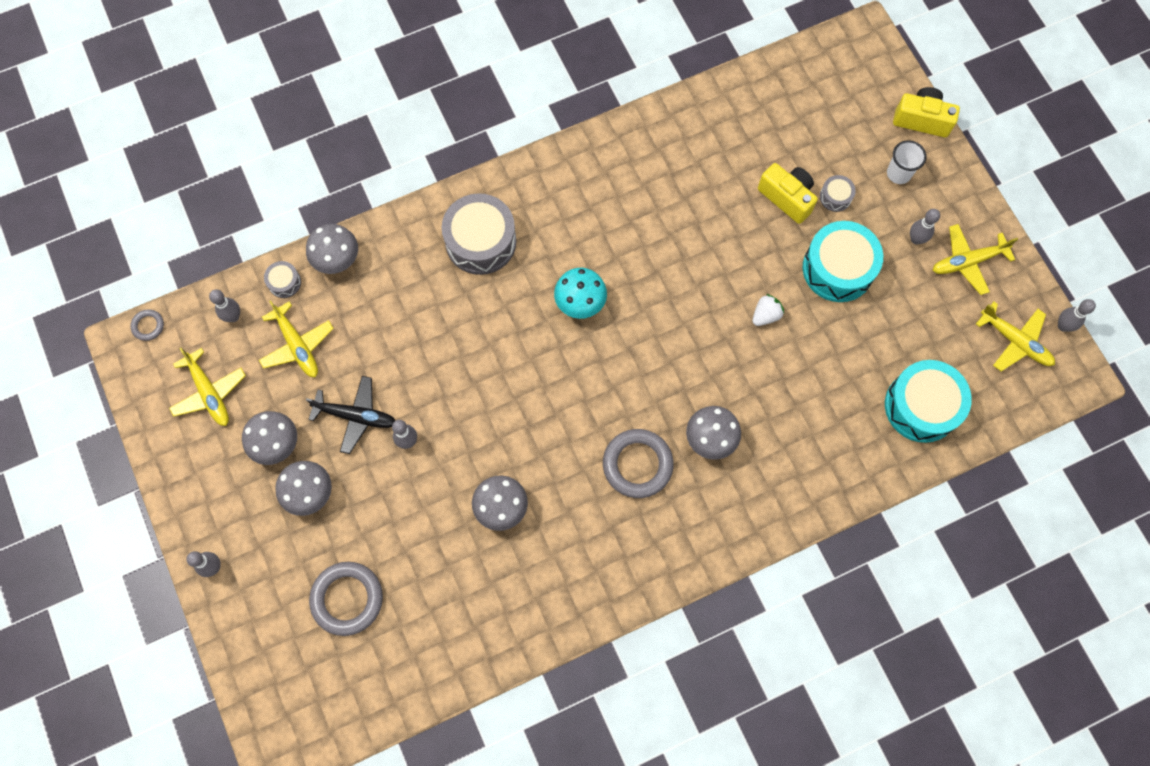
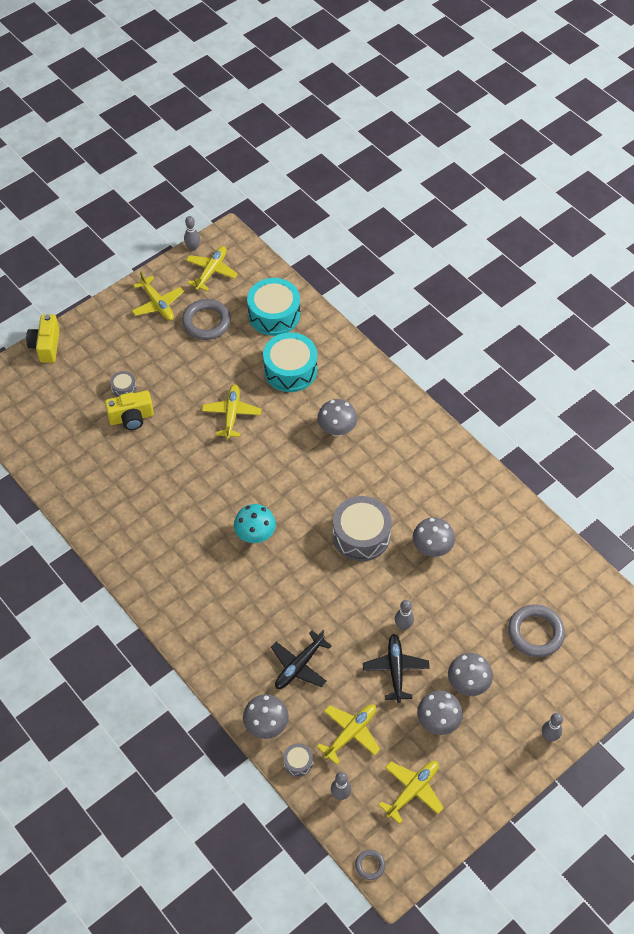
camera: 105 degrees left, 15 degrees down
grey drum [442,193,516,275] -> grey drum moved to [333,496,392,561]
grey ring [603,429,674,498] -> grey ring moved to [182,299,231,340]
white strawberry [753,294,784,326] -> yellow plane [202,384,262,439]
yellow camera [758,163,818,224] -> yellow camera turned 135 degrees counterclockwise [105,390,154,430]
turquoise drum [803,221,883,302] -> turquoise drum moved to [263,332,317,392]
white cup [887,140,926,184] -> none
grey bowling pin [910,209,940,245] -> none
none -> black plane [271,630,332,689]

